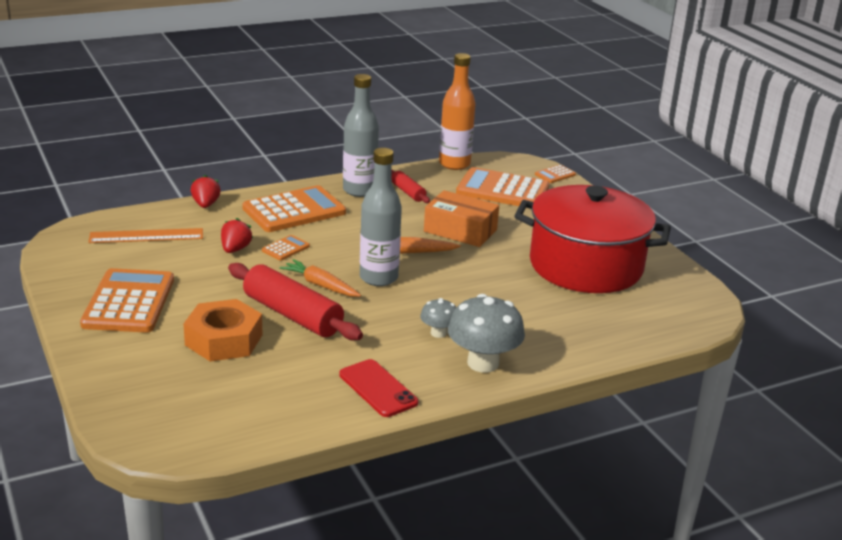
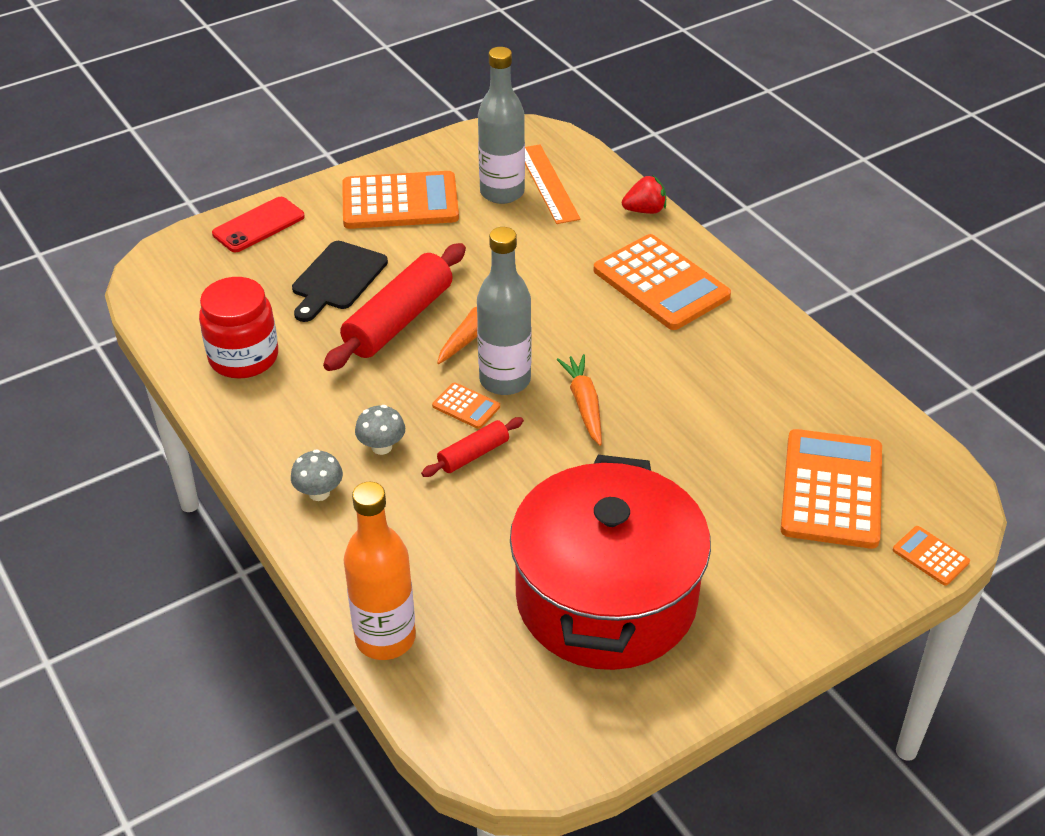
camera: 85 degrees right, 15 degrees up
orange nut [183,299,263,361] -> black cutting board [292,241,388,322]
red strawberry [221,218,253,253] -> none
orange calculator [262,235,310,261] -> orange calculator moved to [432,382,500,429]
red phone [339,359,418,417] -> red phone moved to [212,197,305,252]
grey bottle [343,74,379,197] -> grey bottle moved to [478,47,525,204]
red rolling pin [391,170,430,203] -> red rolling pin moved to [421,417,524,477]
orange box [424,190,499,247] -> none
orange bottle [439,53,476,170] -> orange bottle moved to [344,482,416,660]
grey mushroom [448,294,525,373] -> grey mushroom [291,449,343,501], size x0.53
none -> red jar [199,277,278,379]

